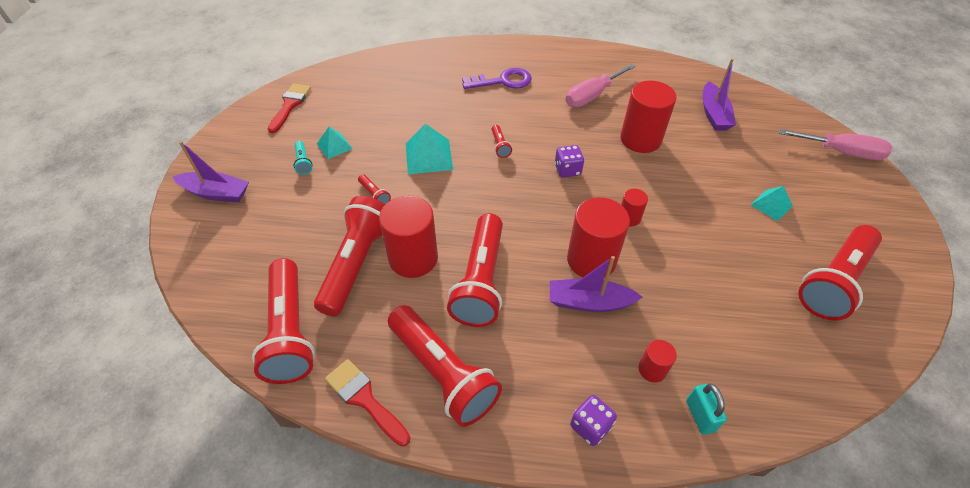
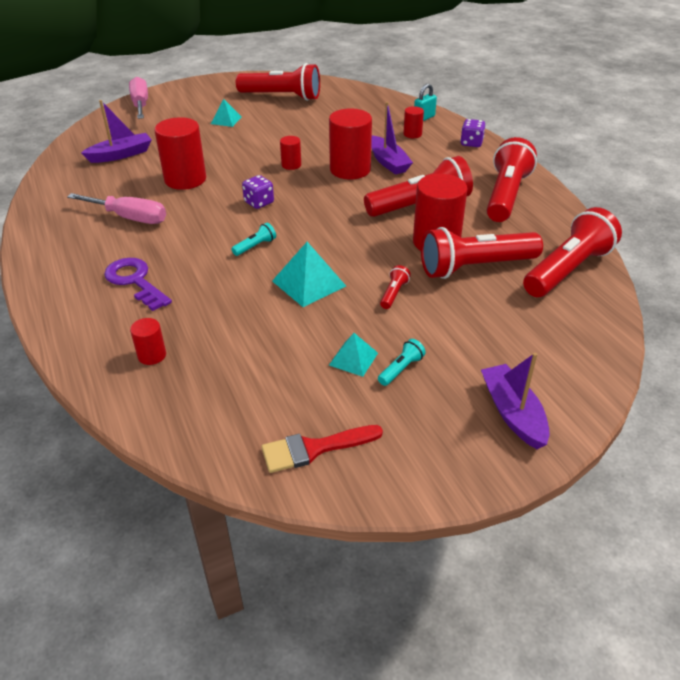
camera: 120 degrees left, 10 degrees down
red brush [325,359,410,447] -> none
red flashlight [492,125,512,158] -> turquoise flashlight [231,223,276,256]
none -> red cylinder [130,318,166,365]

